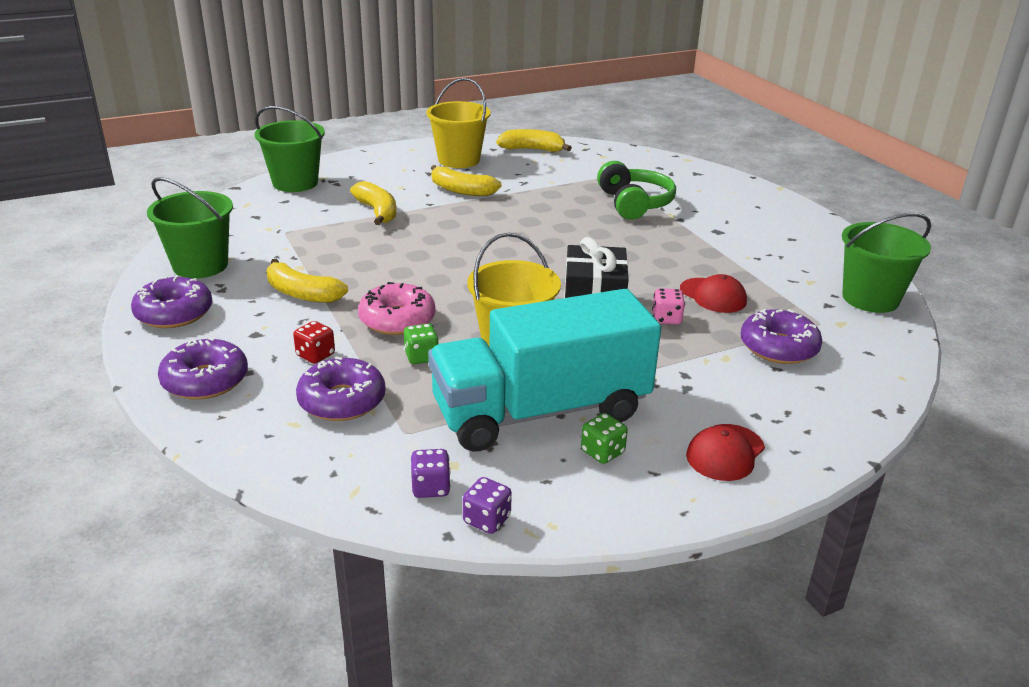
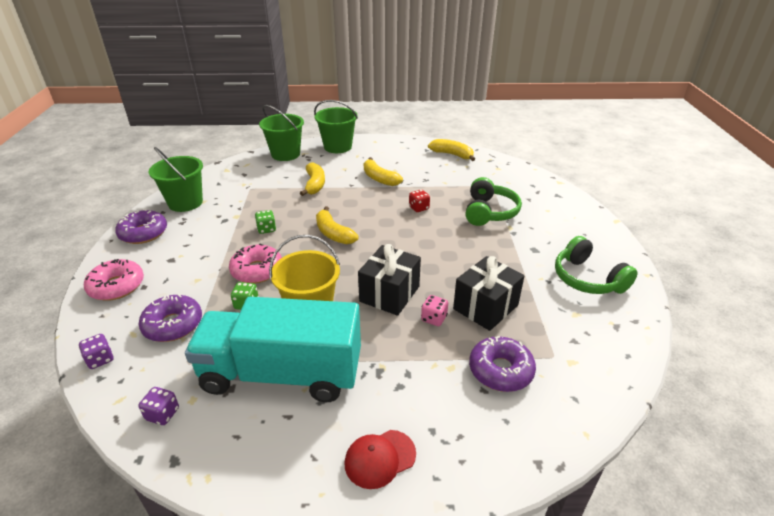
camera: 25 degrees right, 5 degrees up
purple donut [158,337,248,400] -> pink donut [84,259,144,301]
yellow banana [267,259,348,303] -> yellow banana moved to [316,206,359,244]
red dice [293,321,335,364] -> red dice moved to [409,190,430,212]
yellow bucket [426,78,491,168] -> none
purple dice [463,477,512,534] -> purple dice moved to [79,334,114,369]
green dice [581,413,628,464] -> green dice moved to [255,210,276,234]
red cap [680,274,747,313] -> black gift [453,256,524,331]
green bucket [842,213,931,313] -> green bucket moved to [314,100,358,153]
none -> green headphones [555,236,638,294]

